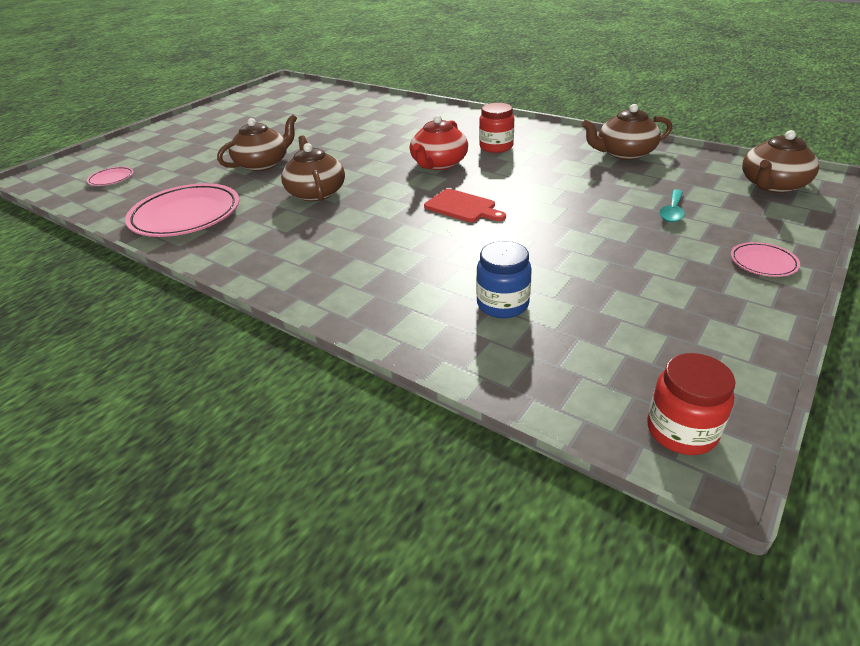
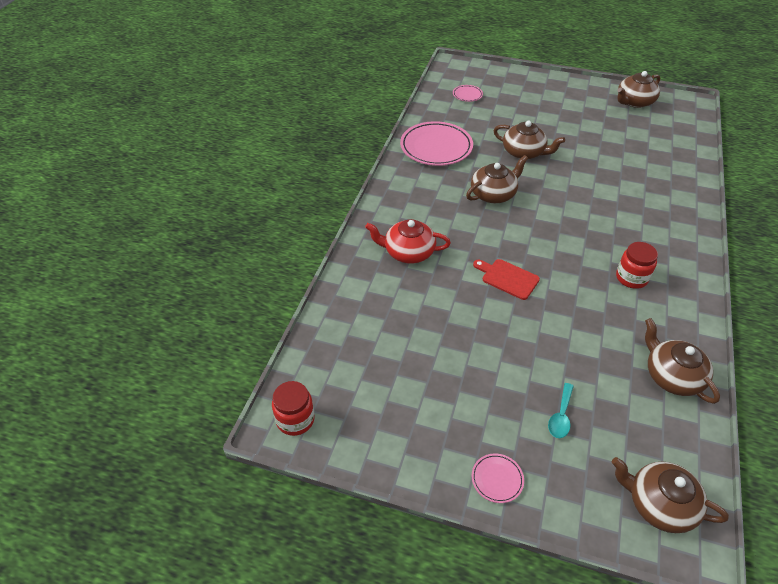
camera: 70 degrees right, 10 degrees up
red teapot [410,115,468,170] -> red teapot moved to [365,219,451,263]
red cutting board [424,189,506,222] -> red cutting board turned 105 degrees clockwise [473,259,540,300]
blue jar [476,241,532,318] -> none
turquoise spoon [659,189,685,222] -> turquoise spoon turned 75 degrees counterclockwise [548,383,574,438]
none -> brown teapot [617,71,660,108]

